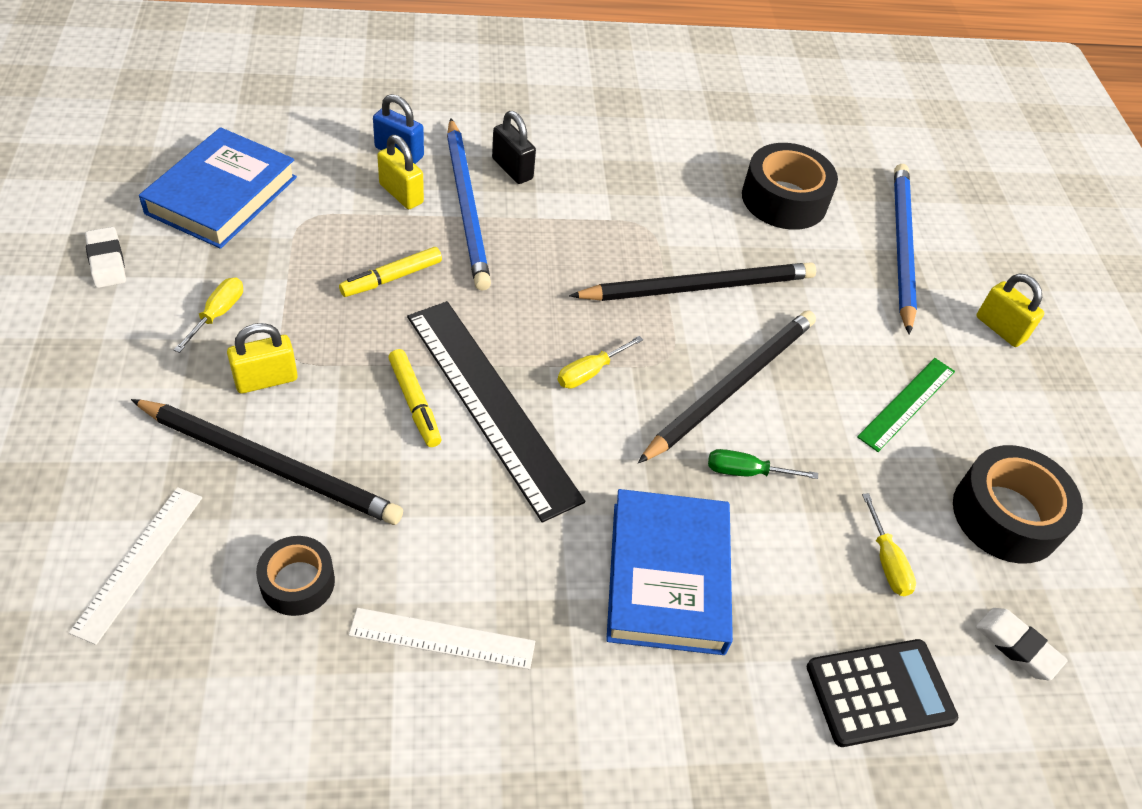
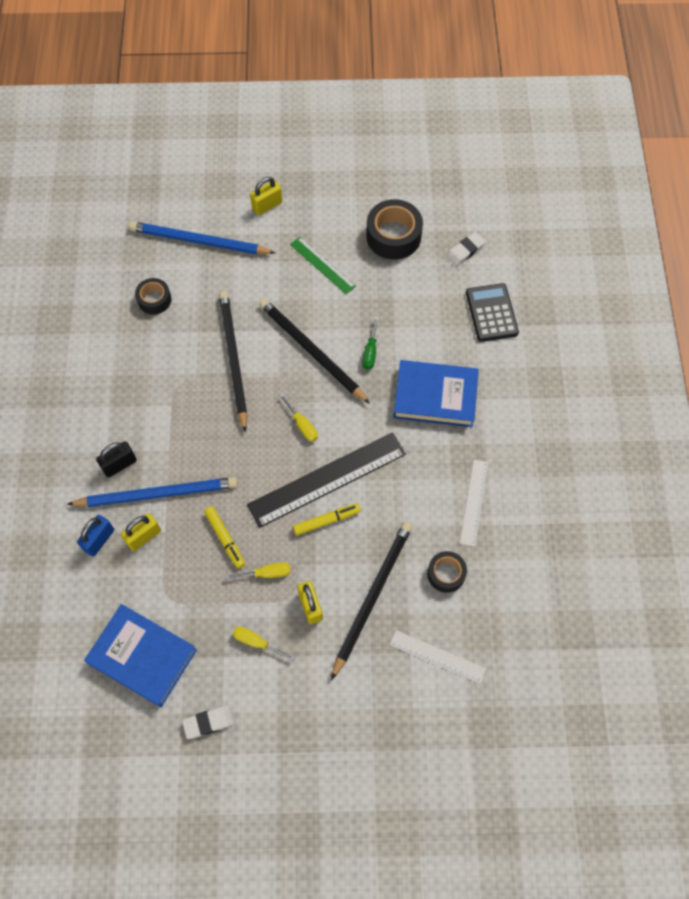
camera: 80 degrees left, 15 degrees up
black tape [742,143,838,230] -> black tape [135,278,171,315], size x0.59
yellow screwdriver [862,493,916,596] -> yellow screwdriver moved to [225,562,290,579]

